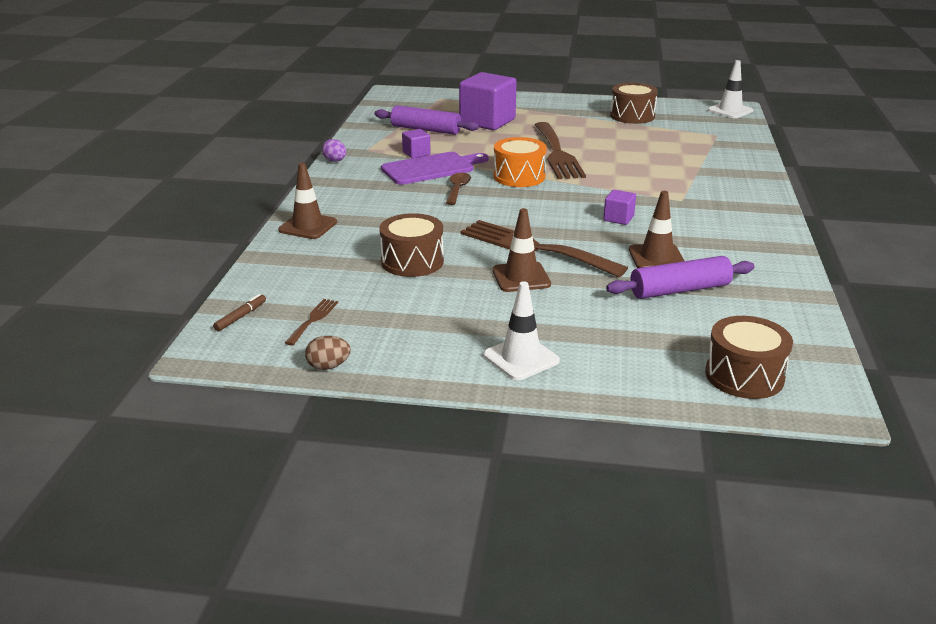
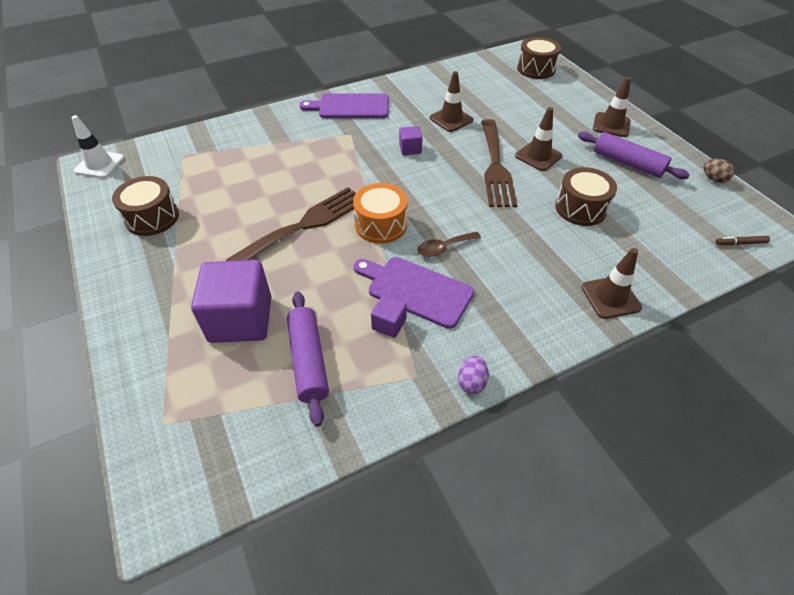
camera: 125 degrees left, 20 degrees up
brown fork [285,299,338,346] -> none
white traffic cone [483,281,560,380] -> brown traffic cone [593,77,631,137]
purple rolling pin [606,256,755,299] -> purple rolling pin moved to [578,132,690,179]
none -> purple cutting board [299,93,389,118]

